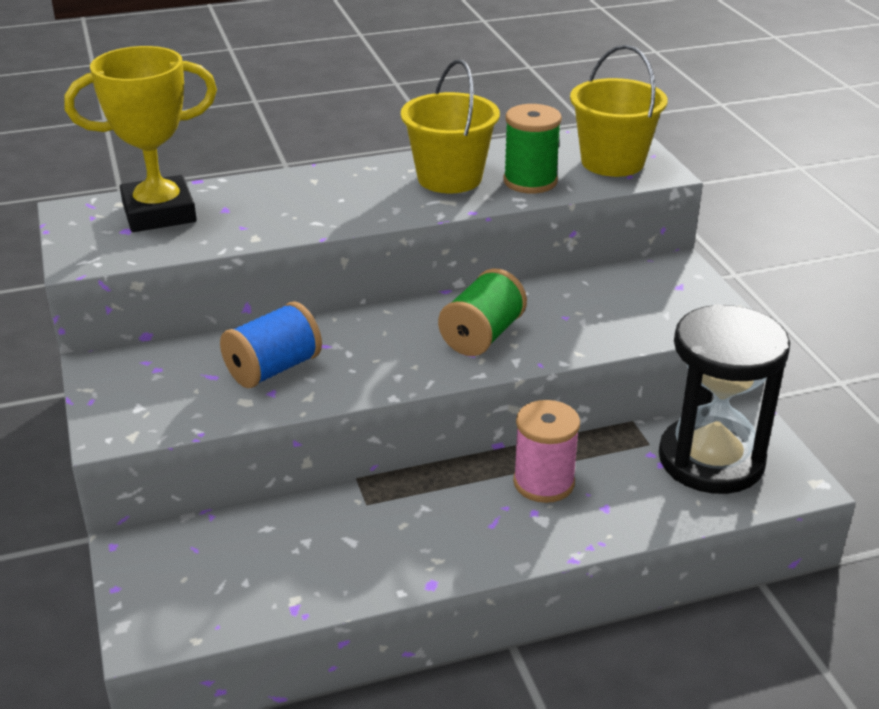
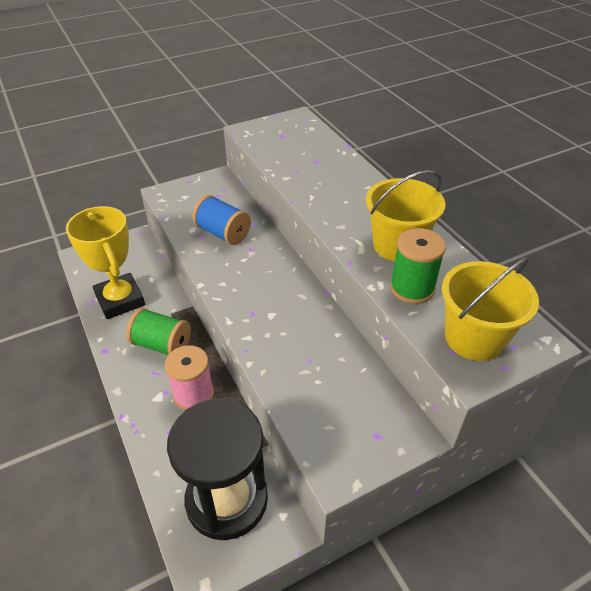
camera: 80 degrees right, 10 degrees up
yellow trophy [64,46,217,232] -> yellow trophy moved to [66,206,145,319]
green spool [438,269,527,356] -> green spool moved to [126,308,191,355]

